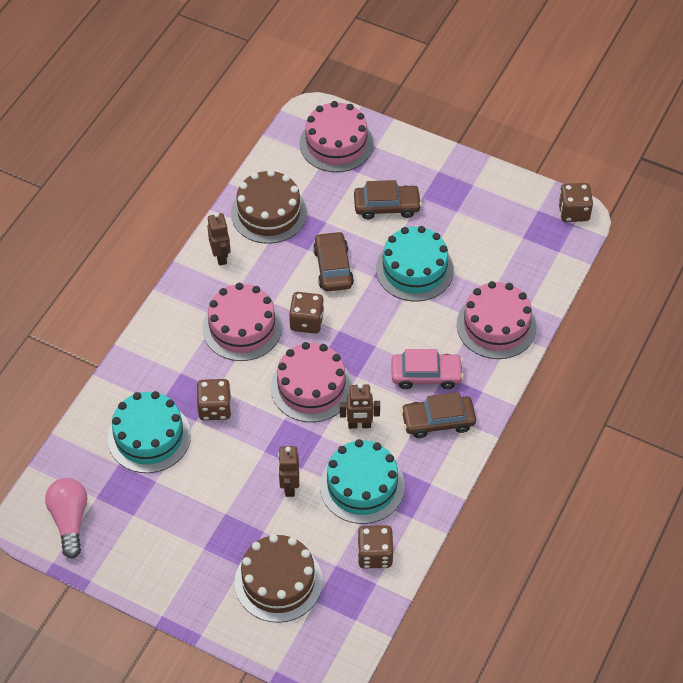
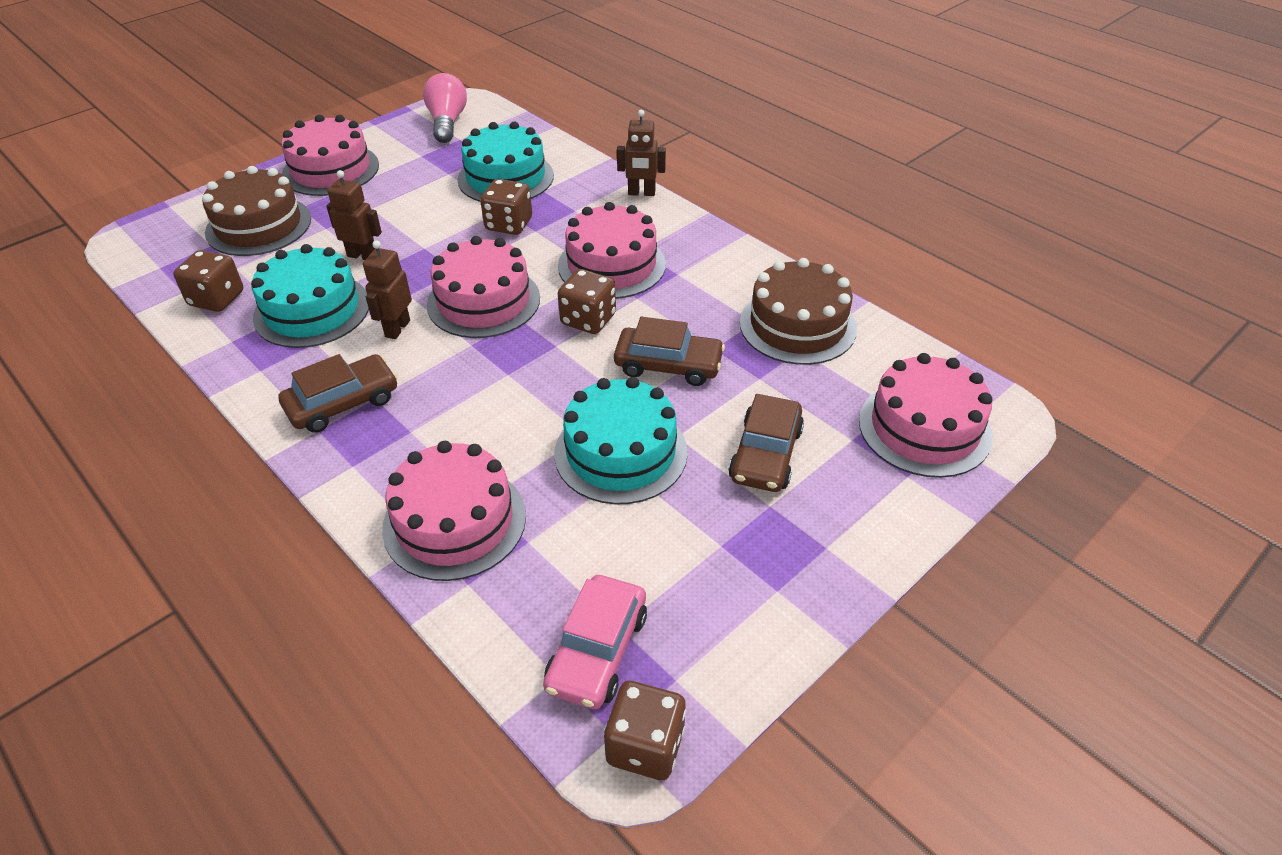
camera: 110 degrees right, 10 degrees down
pink light bulb [45,478,87,559] -> pink light bulb turned 105 degrees counterclockwise [423,73,467,143]
brown robot [207,212,231,266] -> brown robot moved to [617,110,666,196]
pink car [391,349,464,389] -> pink car moved to [543,575,647,709]
brown car [401,392,476,438] -> brown car turned 45 degrees clockwise [278,354,397,433]
none -> pink cake [281,115,379,196]

